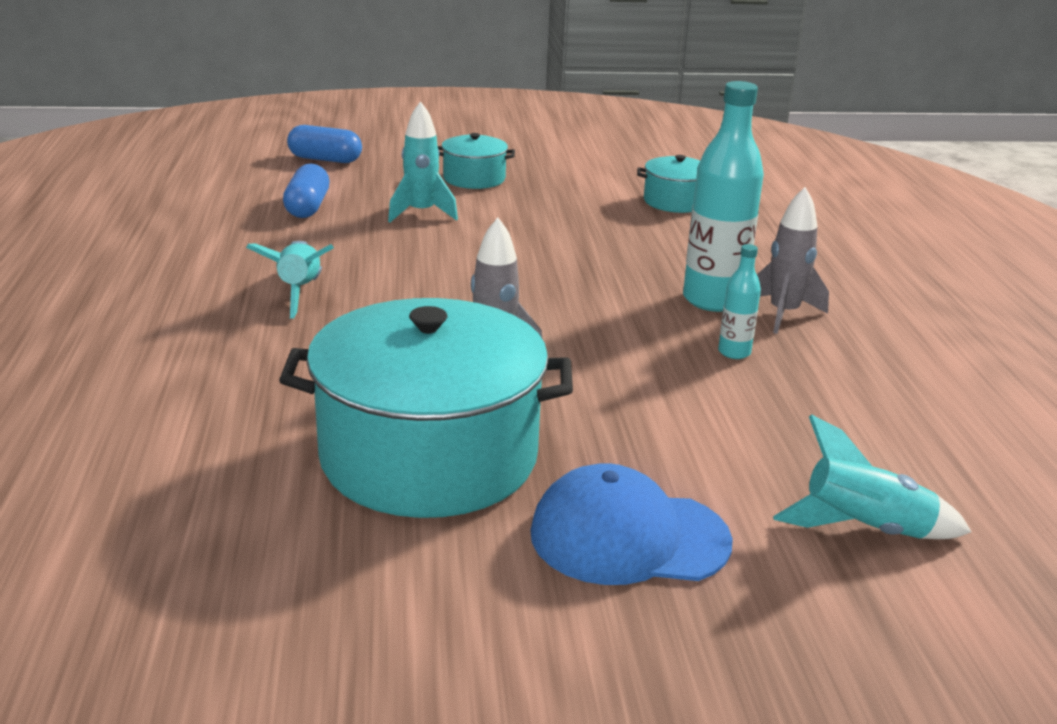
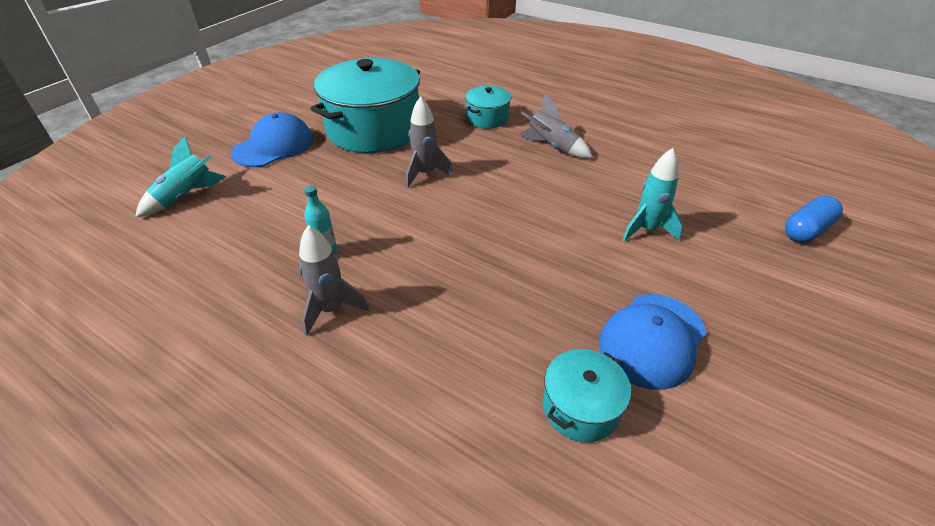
camera: 130 degrees right, 15 degrees up
turquoise rocket [246,241,334,318] -> grey rocket [519,94,593,159]
blue capsule [283,164,329,218] -> none
turquoise pot [438,133,515,189] -> turquoise pot moved to [465,86,511,128]
turquoise bottle [683,81,764,312] -> none
none -> blue cap [599,294,707,390]

